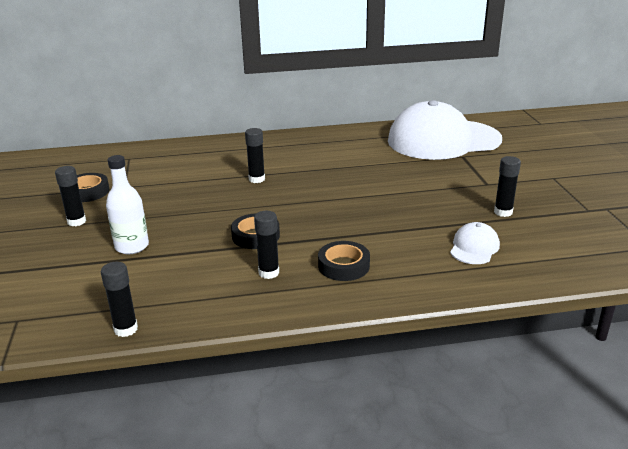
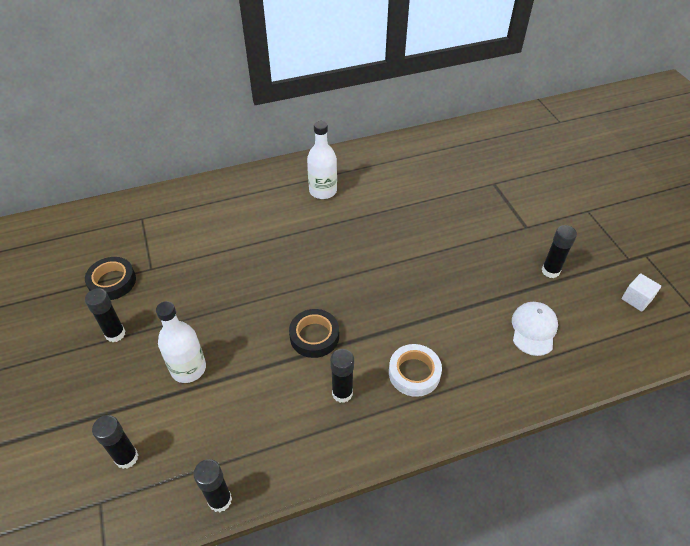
camera: 10 degrees left, 20 degrees up
black glue stick [245,128,265,183] -> black glue stick moved to [92,415,138,469]
black tape [318,241,370,281] -> white tape [389,344,442,397]
white cap [388,100,502,160] -> none
none -> white bottle [307,121,337,199]
none -> white cube [622,273,661,312]

